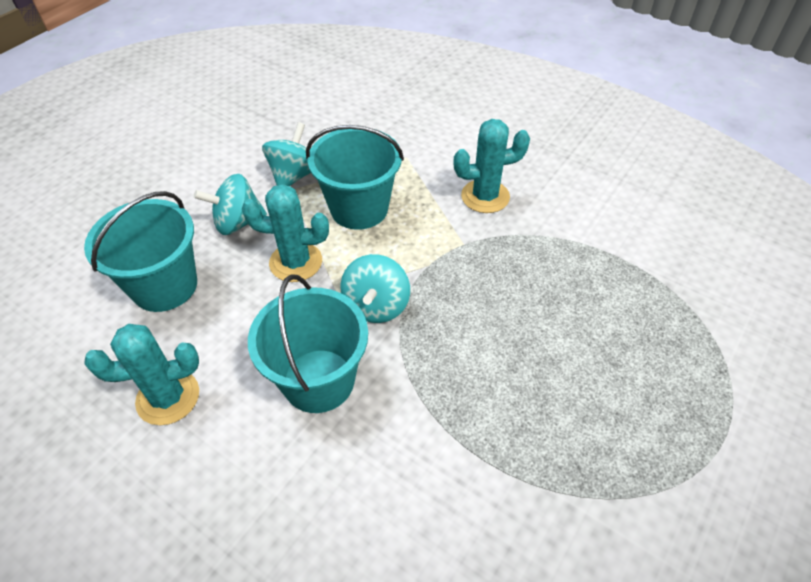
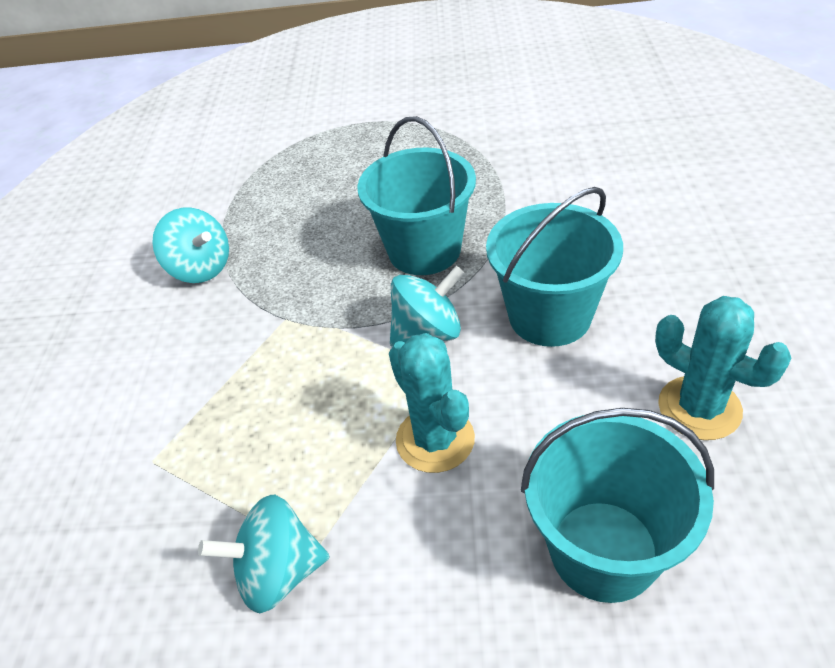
camera: 120 degrees left, 5 degrees down
turquoise spinning top [194,174,267,235] -> turquoise spinning top moved to [152,208,229,283]
turquoise bucket [306,125,404,230] -> turquoise bucket moved to [357,116,476,275]
turquoise cactus [453,119,530,213] -> none

